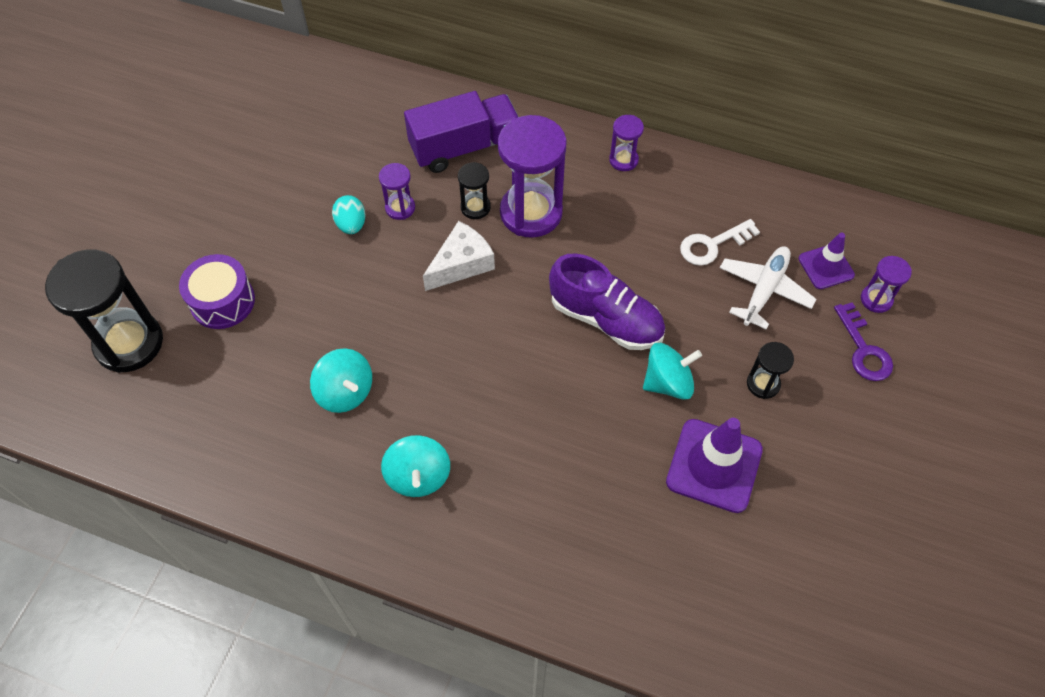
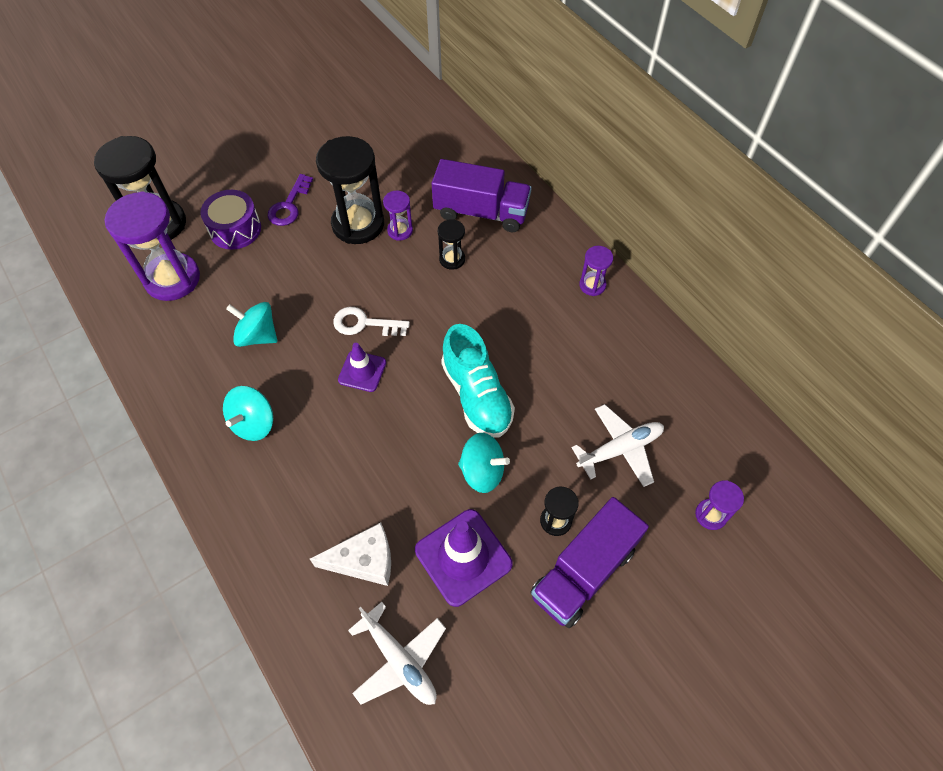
camera: 35 degrees right, 0 degrees up
turquoise spinning top [310,348,372,413] -> turquoise spinning top turned 120 degrees clockwise [226,302,277,347]
turquoise egg [332,195,365,234] -> black hourglass [316,136,384,244]
white cheese [423,221,495,291] -> white cheese moved to [310,523,391,586]
purple hourglass [498,115,567,238] -> purple hourglass moved to [105,191,200,301]
purple shoe [549,253,665,350] -> turquoise shoe [441,324,515,438]
white key [680,219,760,266] -> white key moved to [333,307,410,336]
purple traffic cone [799,233,855,289] -> purple traffic cone moved to [338,343,386,392]
purple key [834,302,893,381] -> purple key moved to [268,174,313,226]
none -> white plane [348,602,446,705]
none -> purple truck [530,497,649,628]

